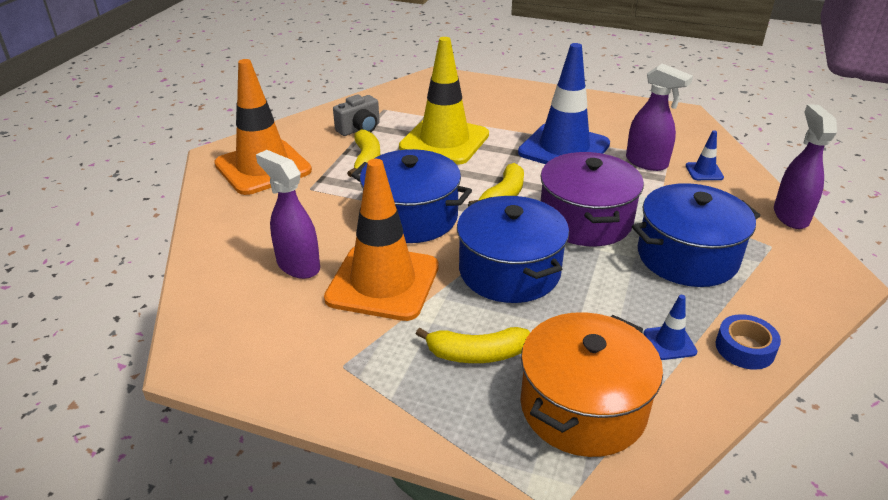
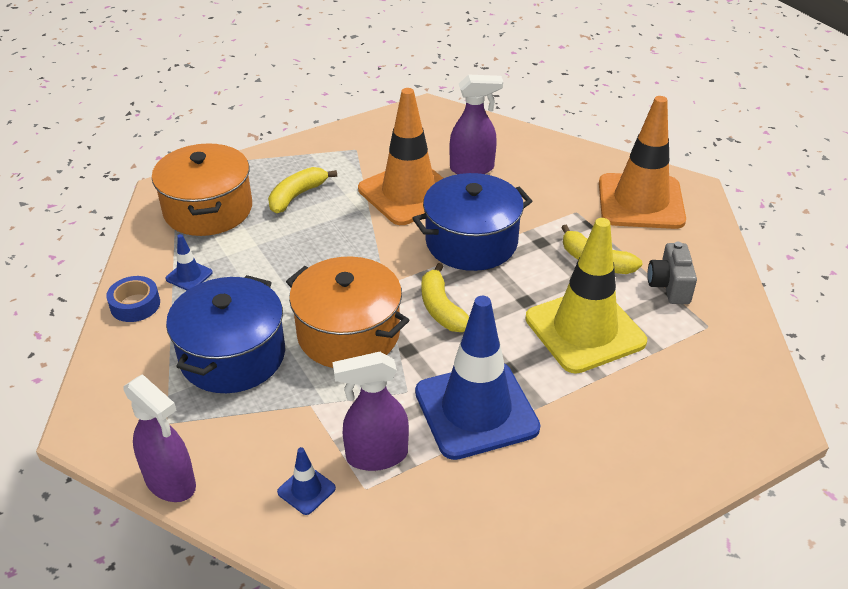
camera: 130 degrees right, 5 degrees up
blue pot [457,196,569,303] -> none
purple pot [540,152,644,246] -> orange pot [286,256,409,368]

